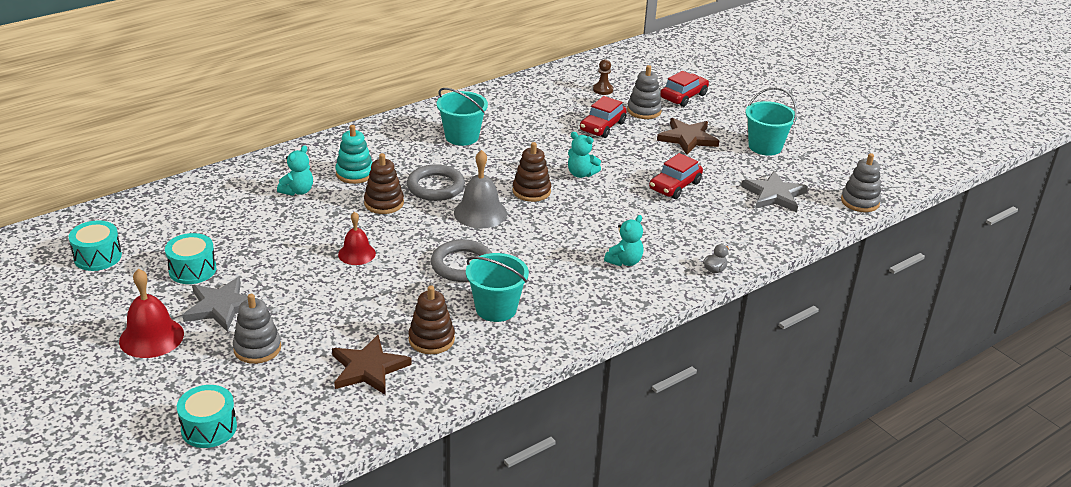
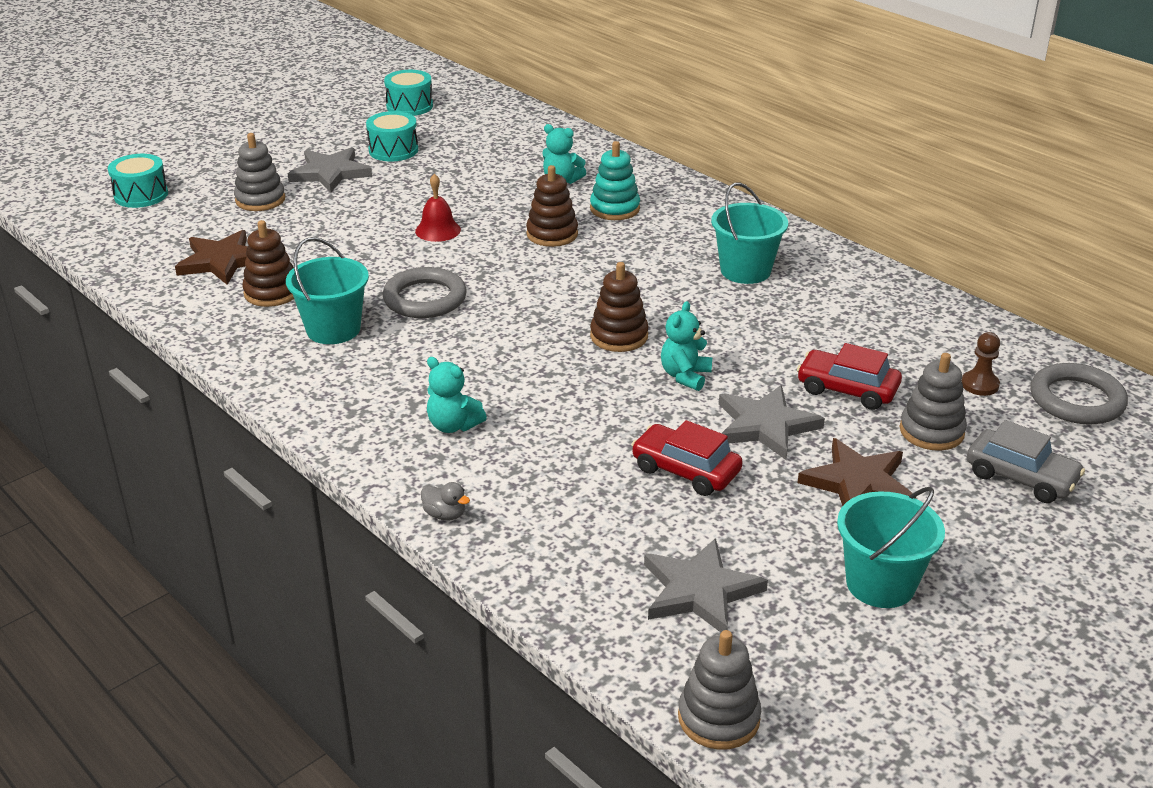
camera: 85 degrees right, 0 degrees up
red bell [119,268,184,358] -> none
grey ring [407,164,465,201] -> grey ring moved to [1030,363,1128,425]
grey bell [454,150,507,228] -> none
red car [660,71,709,107] -> grey car [967,420,1085,503]
none -> grey star [719,385,825,460]

